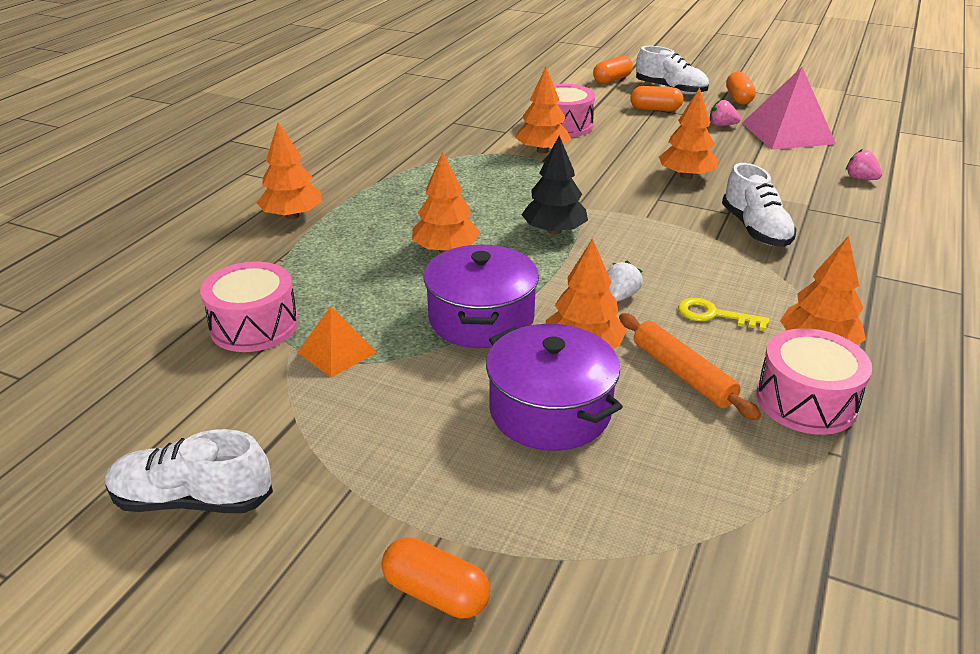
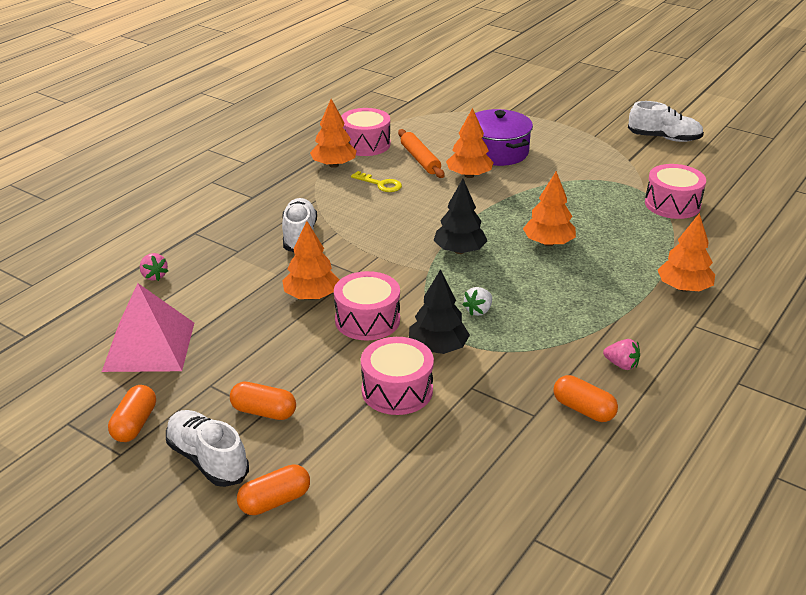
camera: 170 degrees left, 0 degrees up
orange pyramid [297,306,377,378] -> none
orange capsule [382,537,490,619] -> orange capsule moved to [553,375,618,422]
purple pot [424,245,539,348] -> none
orange tree [515,67,571,154] -> black tree [409,269,470,354]
white strawberry [607,261,643,302] -> white strawberry moved to [462,287,492,316]
pink strawberry [710,100,741,126] -> pink strawberry moved to [603,339,640,370]
none -> pink drum [334,271,400,341]

